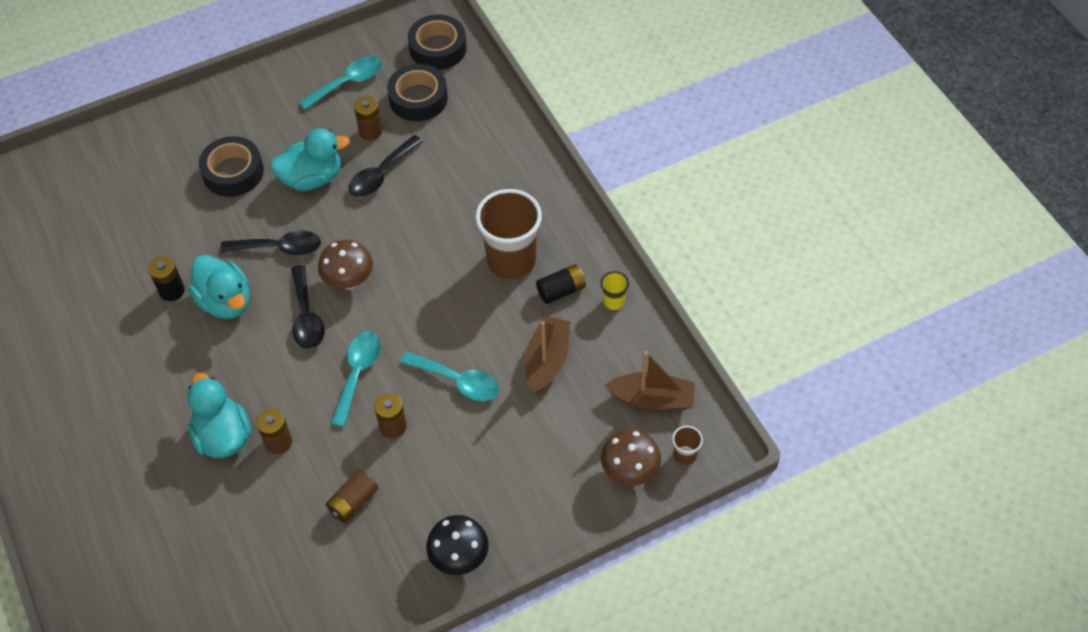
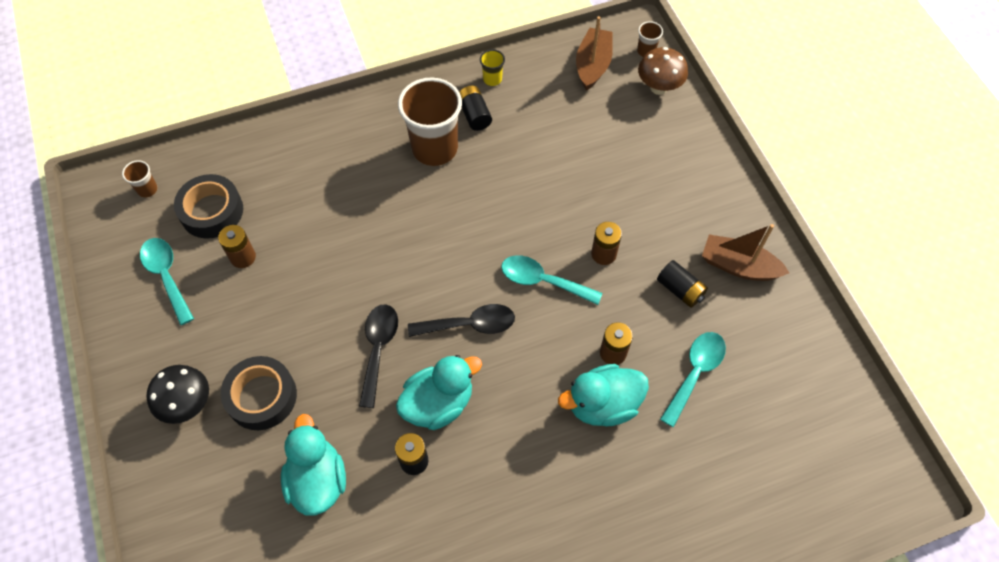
camera: 85 degrees left, 5 degrees up
turquoise duck [270,128,350,191] -> turquoise duck moved to [281,414,346,516]
brown mushroom [318,240,373,290] -> none
brown battery [326,470,378,523] -> black battery [657,260,708,308]
black spoon [348,135,423,197] -> none
turquoise spoon [400,351,499,401] -> turquoise spoon moved to [660,332,726,427]
black tape [408,14,467,70] -> brown cup [122,160,158,198]
black mushroom [426,515,489,575] -> black mushroom moved to [147,365,209,424]
brown boat [525,316,570,394] -> brown boat moved to [702,224,789,281]

